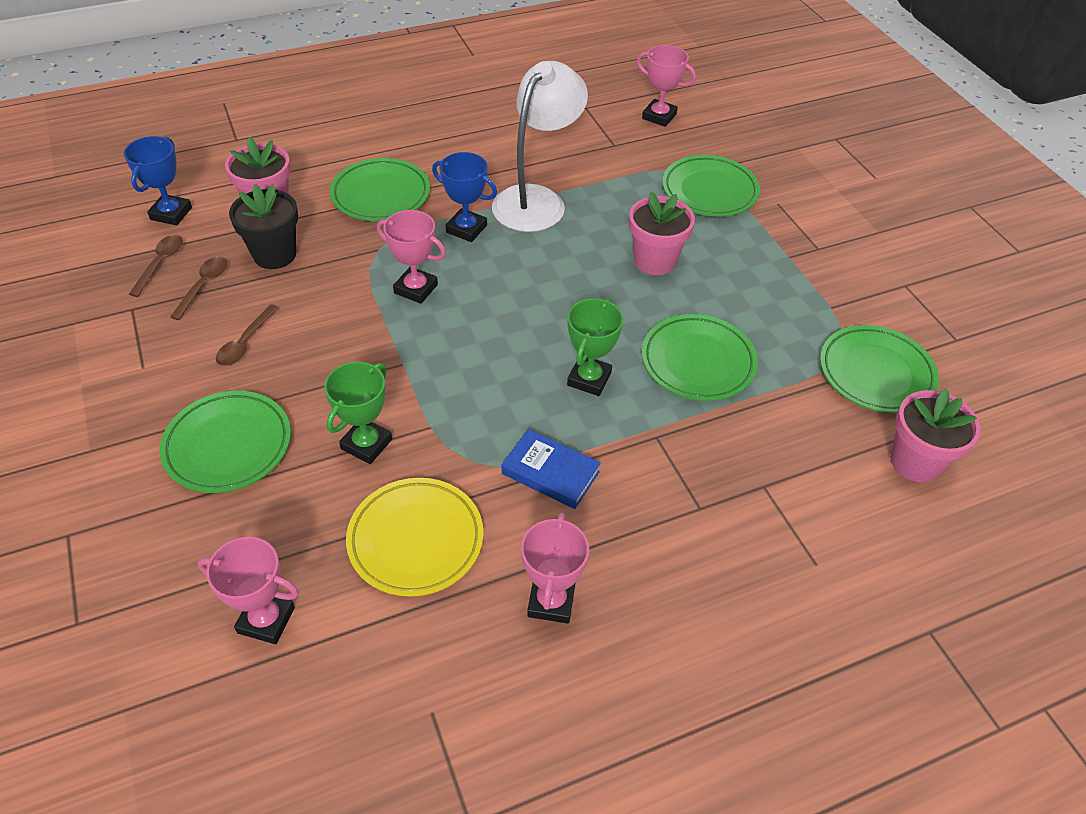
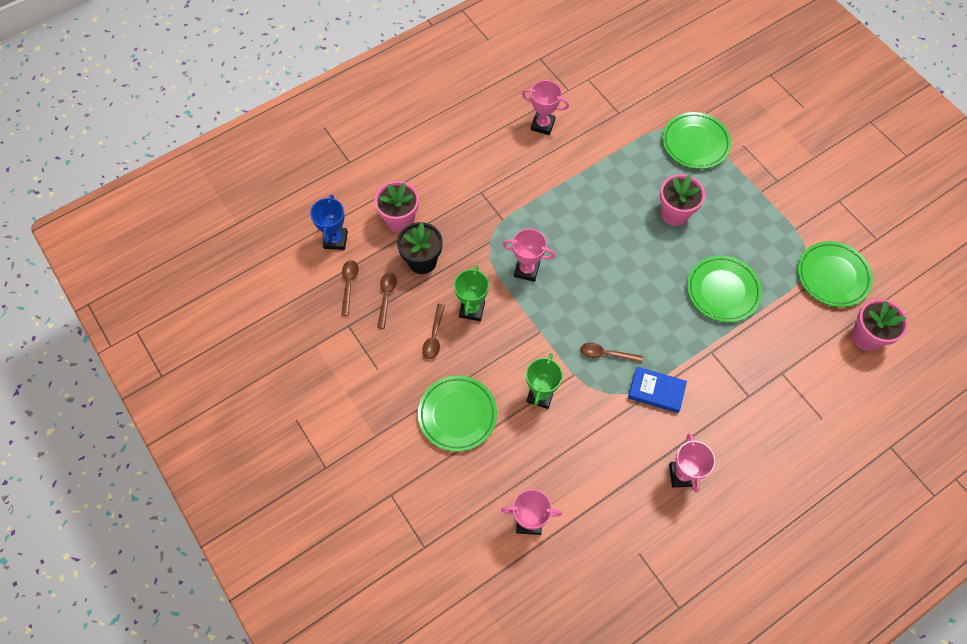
camera: 10 degrees left, 15 degrees up
green plate [330,158,430,221] -> none
yellow plate [346,478,483,597] -> none
blue trophy [432,152,497,242] -> none
white lamp [492,61,588,232] -> none
green trophy [567,298,623,396] -> green trophy moved to [454,265,489,321]
pink trophy [637,45,696,127] -> pink trophy moved to [522,80,569,135]
none -> brown spoon [580,342,643,363]

